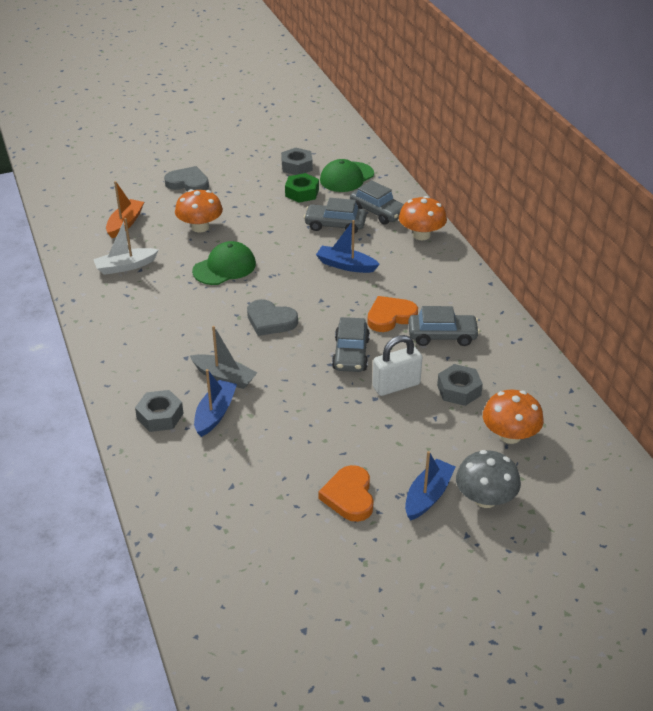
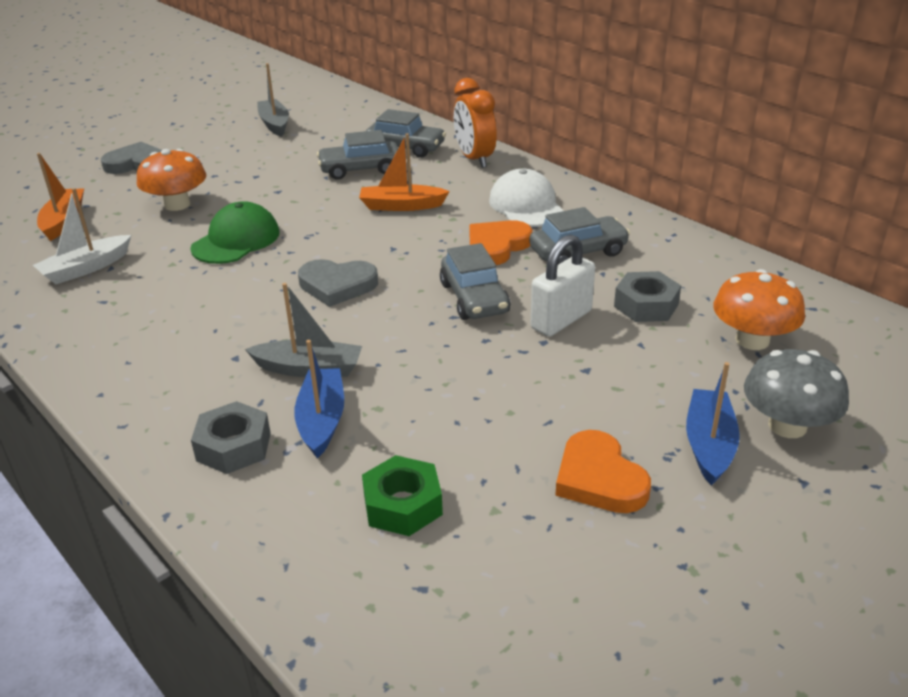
camera: 20 degrees left, 5 degrees down
grey nut [281,148,313,175] -> grey boat [257,63,289,137]
green nut [285,173,319,203] -> green nut moved to [362,455,443,536]
blue boat [316,220,380,273] -> orange boat [359,133,450,211]
green cap [320,159,374,192] -> none
orange mushroom [399,196,447,240] -> orange clock [454,78,497,168]
none -> white cap [489,169,564,227]

